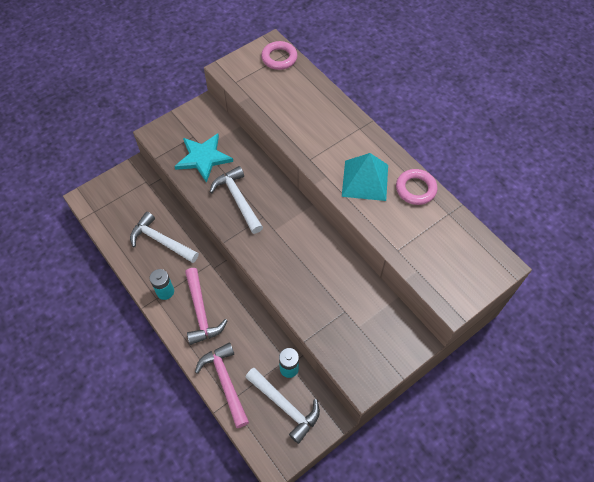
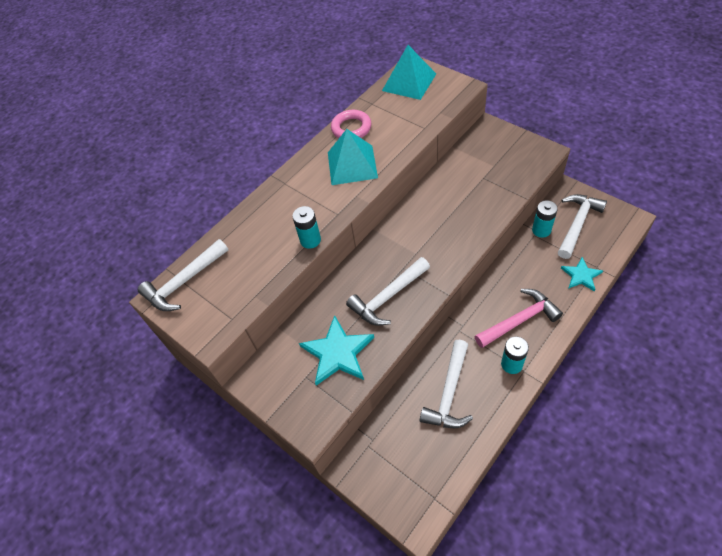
camera: 95 degrees left, 5 degrees down
pink hammer [195,343,249,428] -> turquoise star [561,257,603,292]
pink ring [261,41,297,70] -> white hammer [138,239,228,311]
none -> turquoise battery [292,206,321,249]
none -> turquoise pyramid [382,45,436,100]

